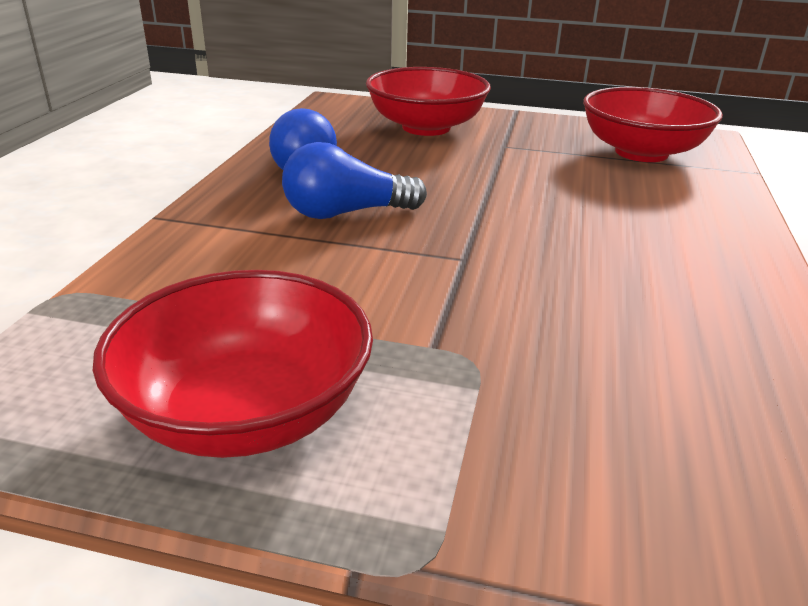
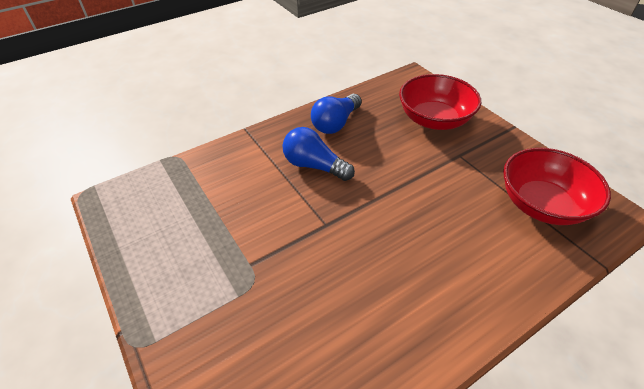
camera: 45 degrees right, 15 degrees up
red bowl [93,270,373,458] -> none

